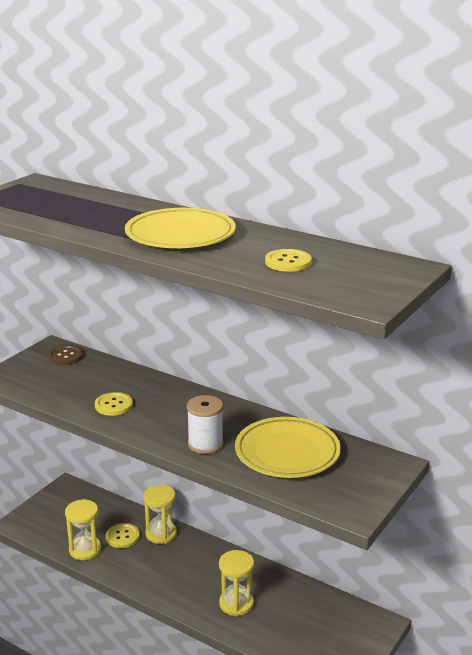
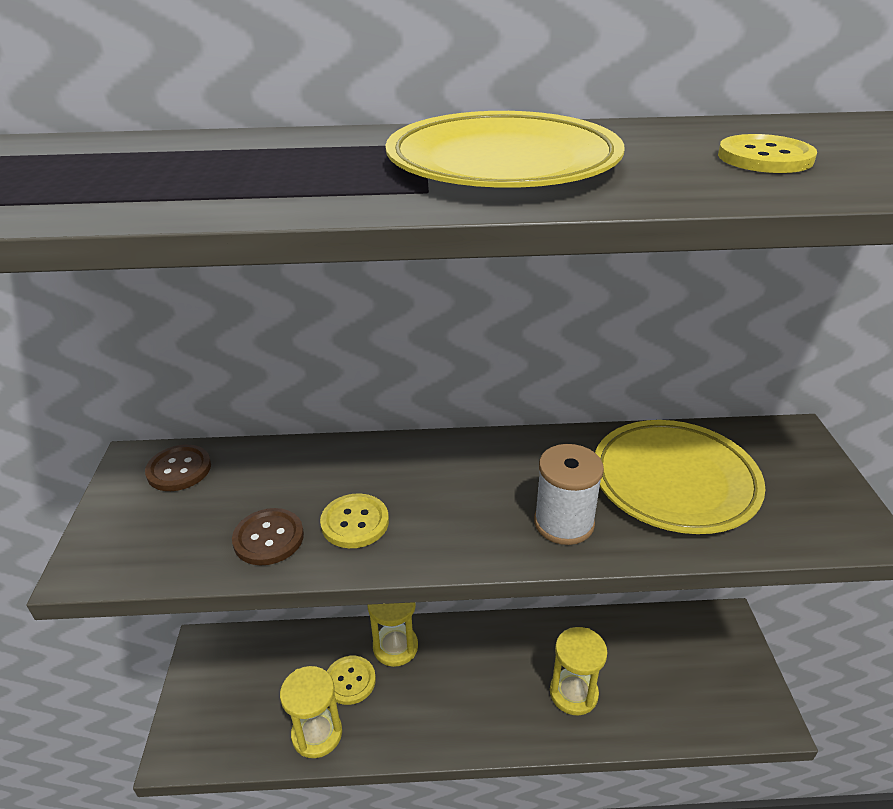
camera: 35 degrees left, 10 degrees up
none -> brown button [232,508,304,565]

